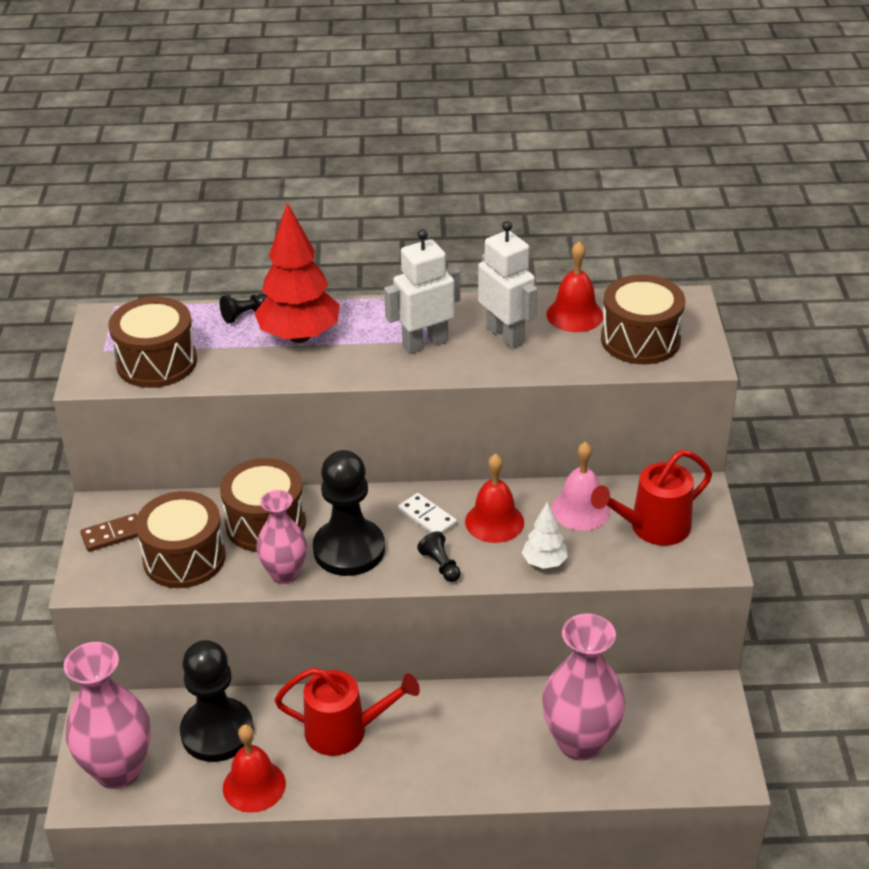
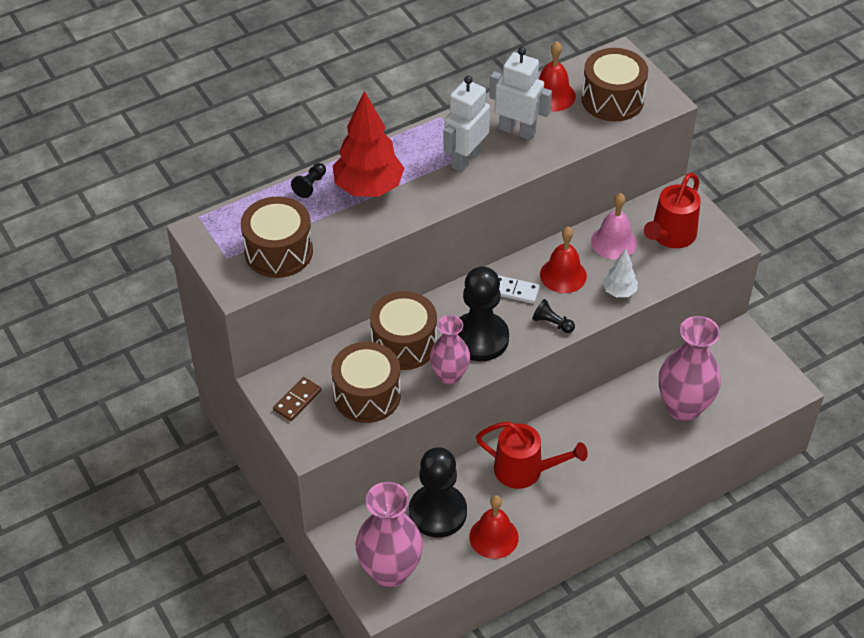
camera: 30 degrees left, 10 degrees up
red watering can [275,668,420,756] -> red watering can turned 45 degrees clockwise [476,422,588,489]

